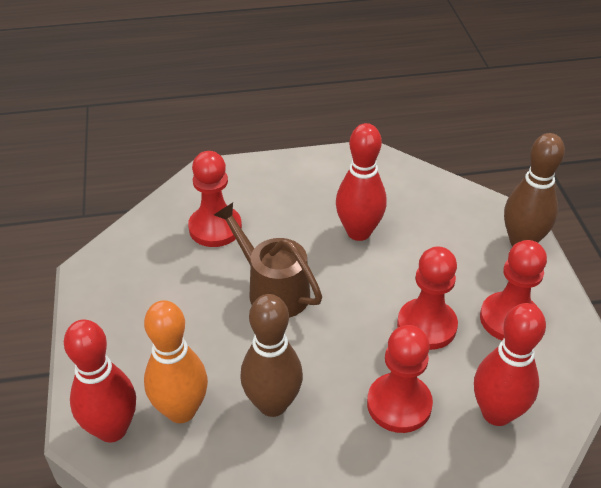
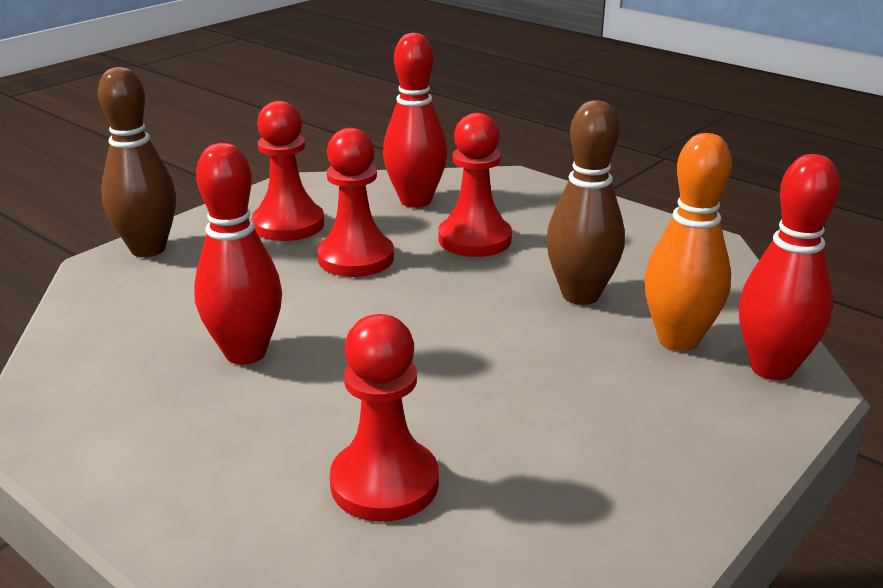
camera: 130 degrees left, 15 degrees down
brown watering can [214,203,322,318] -> none

